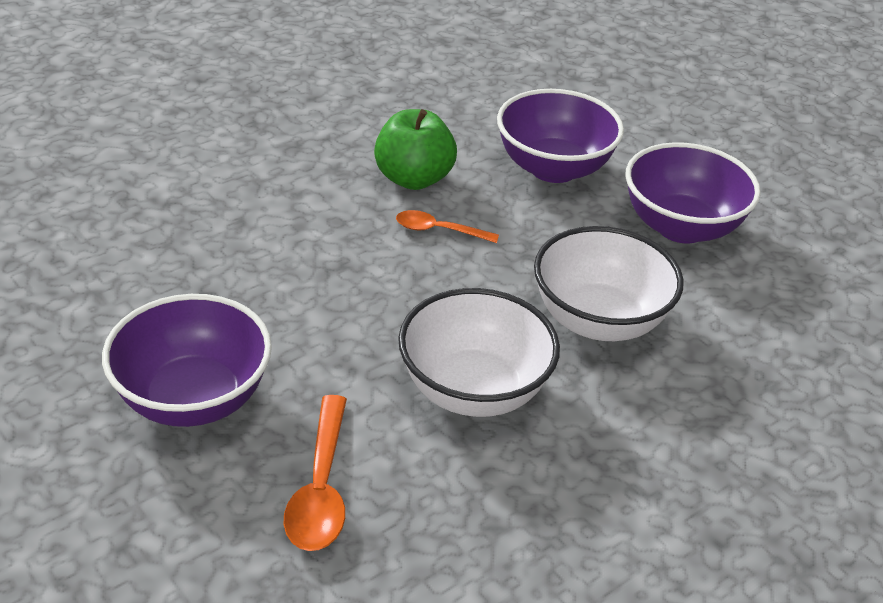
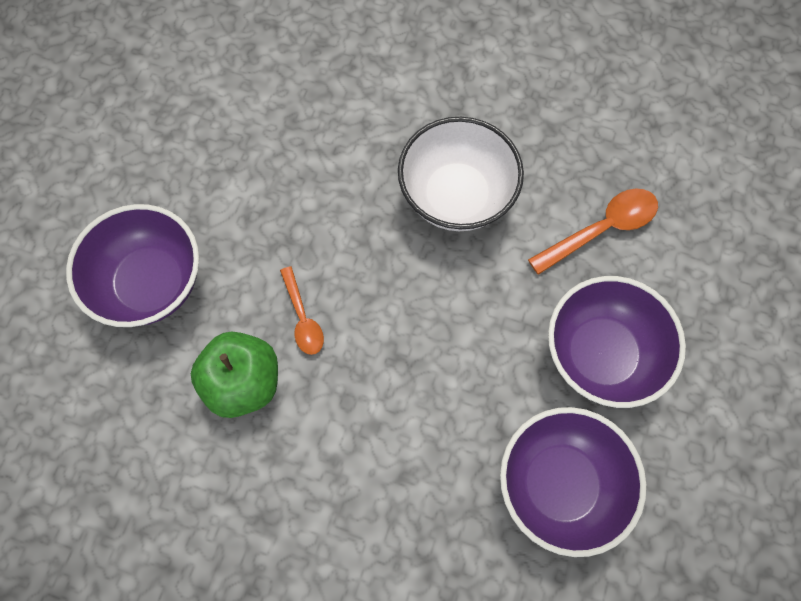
camera: 120 degrees left, 30 degrees up
white bowl [534,226,684,341] -> none
purple bowl [625,142,761,243] -> purple bowl moved to [500,407,646,557]

